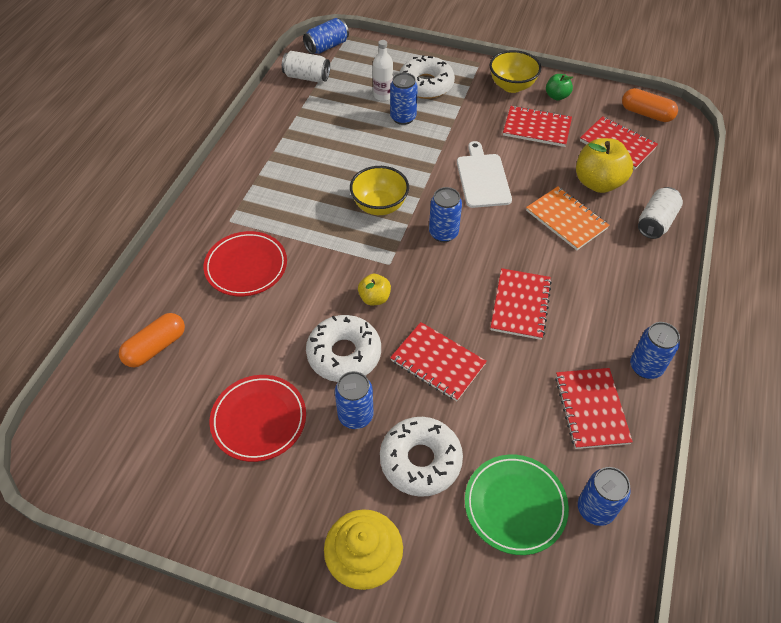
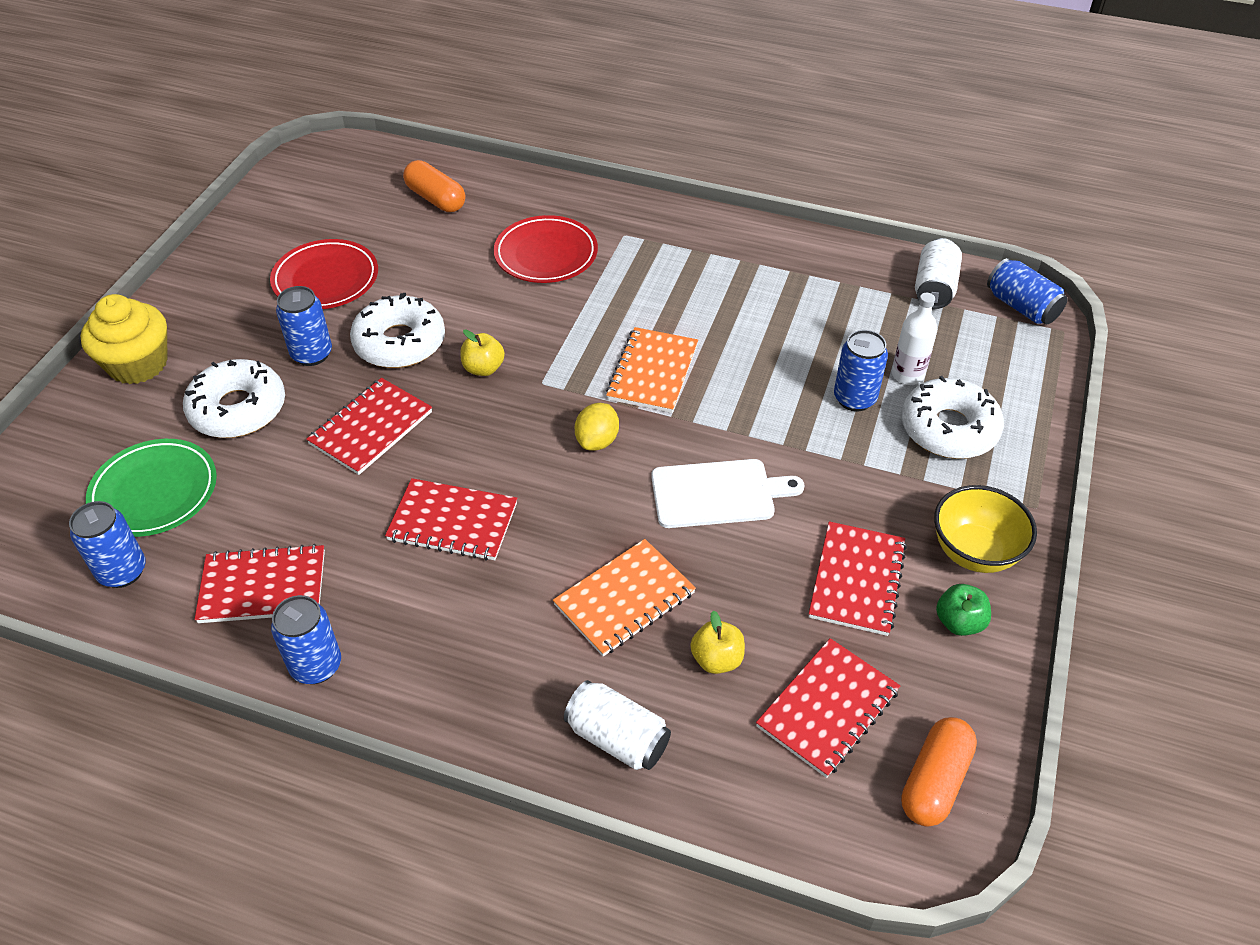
camera: 90 degrees right, 5 degrees down
yellow bowl [350,166,409,215] -> orange notebook [606,327,698,413]
blue can [429,187,462,242] -> yellow lemon [575,403,619,451]
yellow apple [576,138,633,193] -> yellow apple [690,610,745,674], size x0.54

